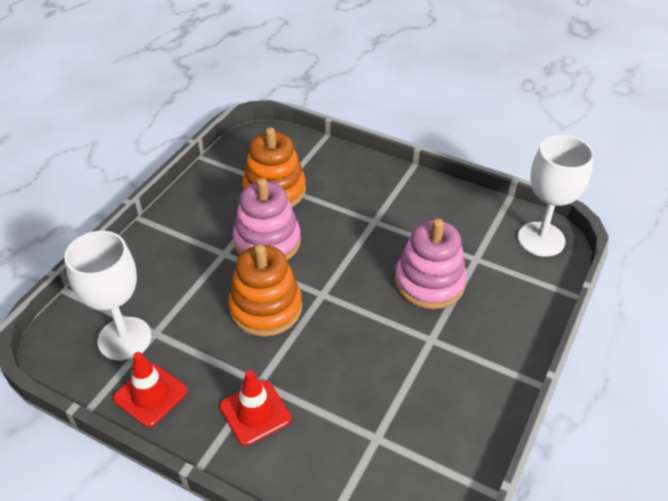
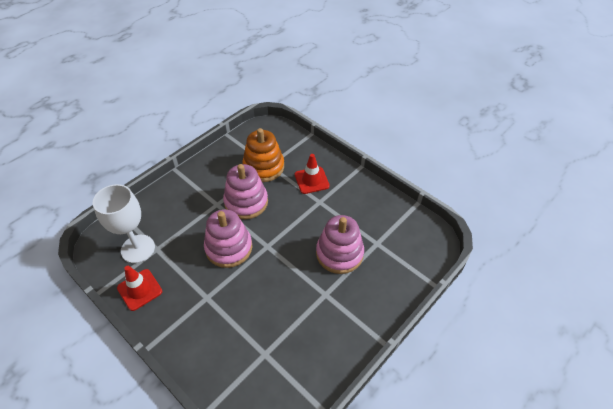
camera: 15 degrees right, 5 degrees up
red traffic cone [220,370,291,446] -> red traffic cone moved to [295,154,330,194]
orange stacking toy [229,244,302,337] -> pink stacking toy [204,209,252,268]
white goblet [518,135,594,257] -> none

